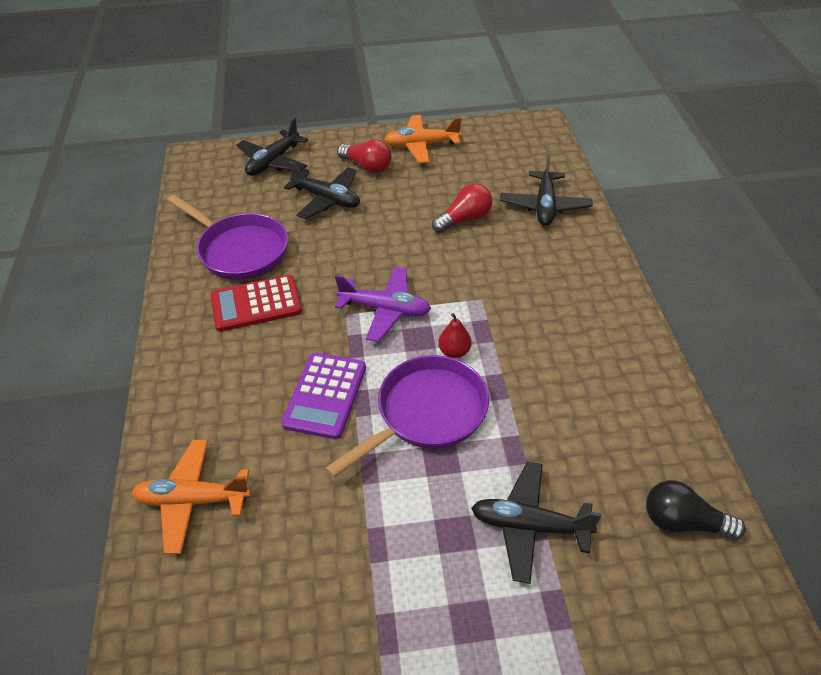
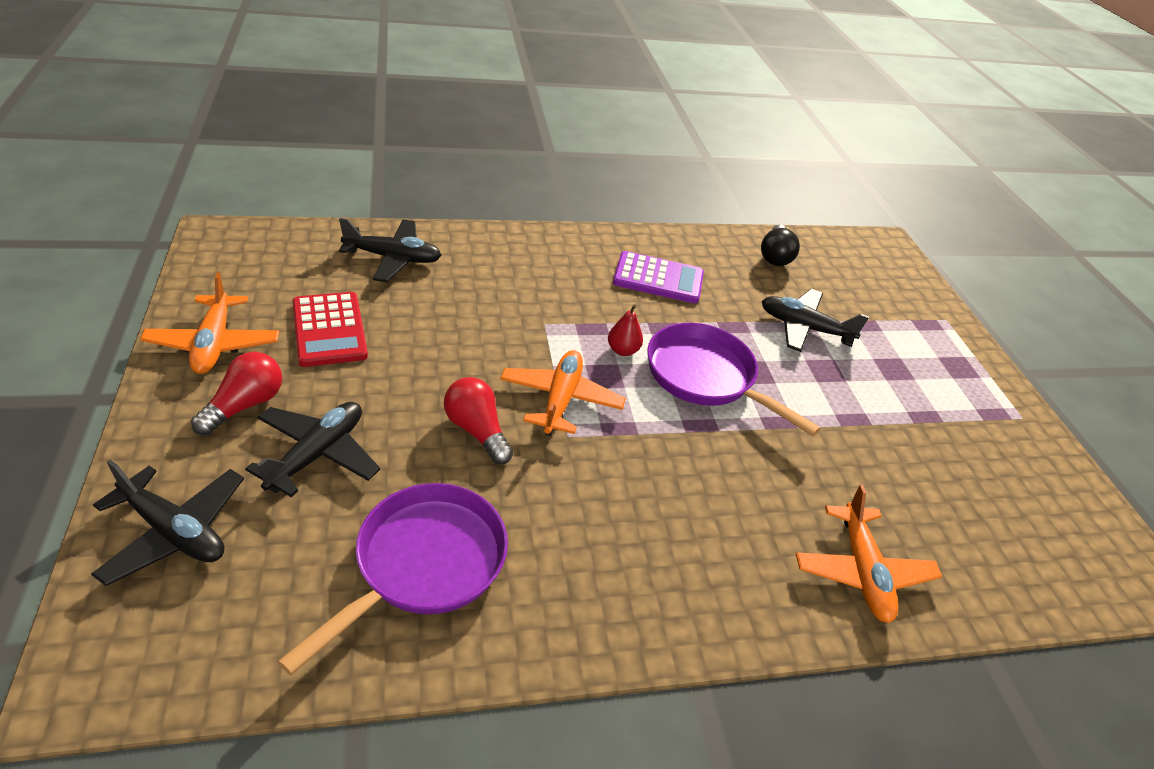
camera: 100 degrees left, 5 degrees down
red calculator [210,275,302,332] -> red calculator moved to [293,292,368,367]
purple calculator [281,353,366,439] -> purple calculator moved to [613,251,704,303]
purple plane [335,267,431,342] -> orange plane [500,350,626,436]
red light bulb [432,183,492,233] -> red light bulb moved to [444,377,513,464]
black plane [471,462,602,584] -> black plane turned 105 degrees clockwise [762,289,869,352]

